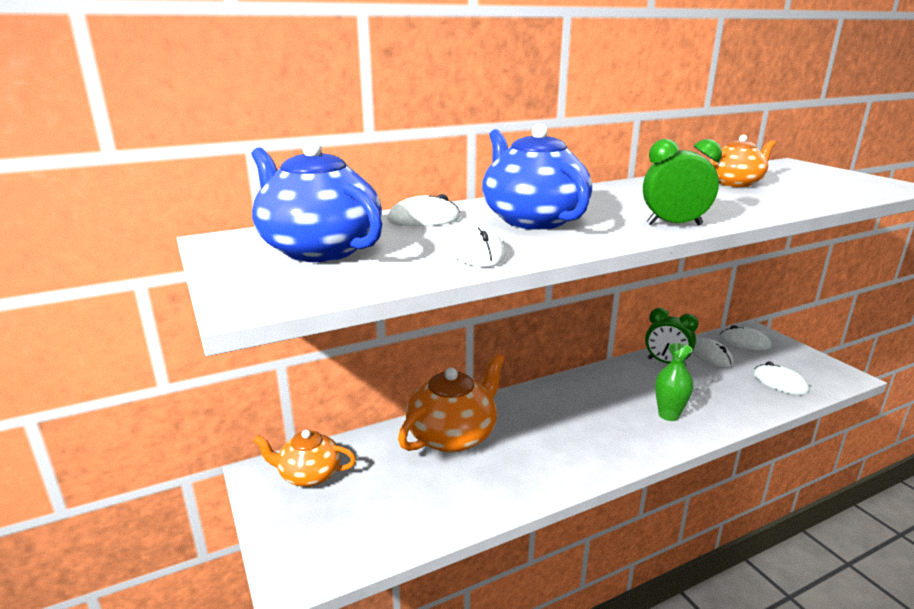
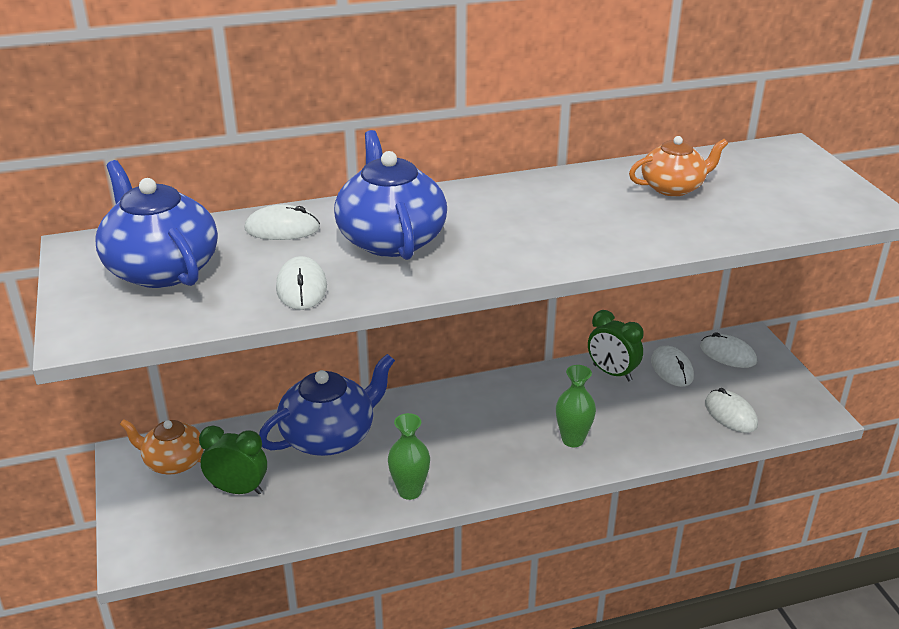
camera: 10 degrees right, 10 degrees up
orange teapot [398,353,505,453] -> blue teapot [259,354,395,456]
green clock [643,139,722,225] -> green clock moved to [199,426,267,494]
none -> green vase [388,413,430,500]

